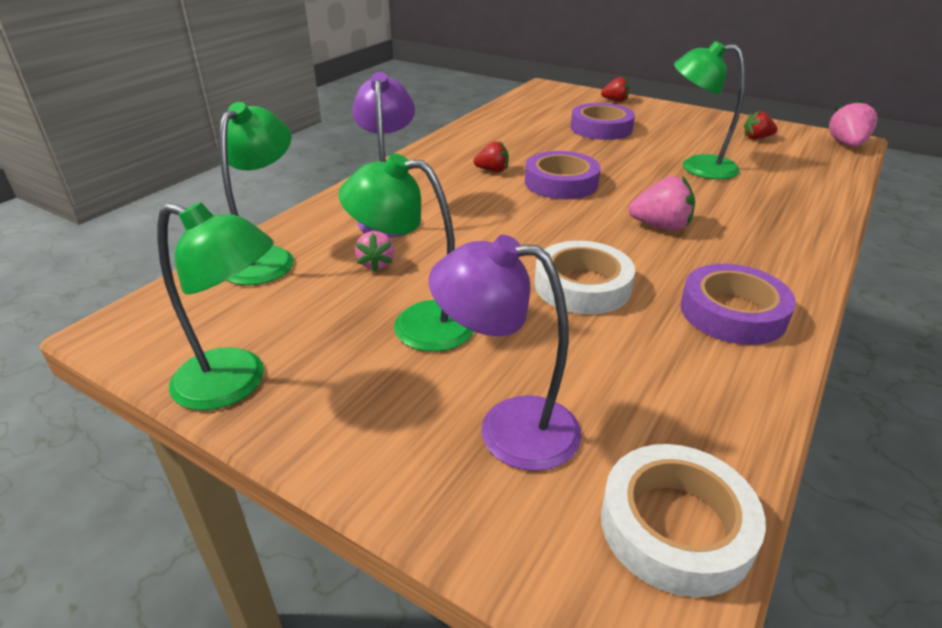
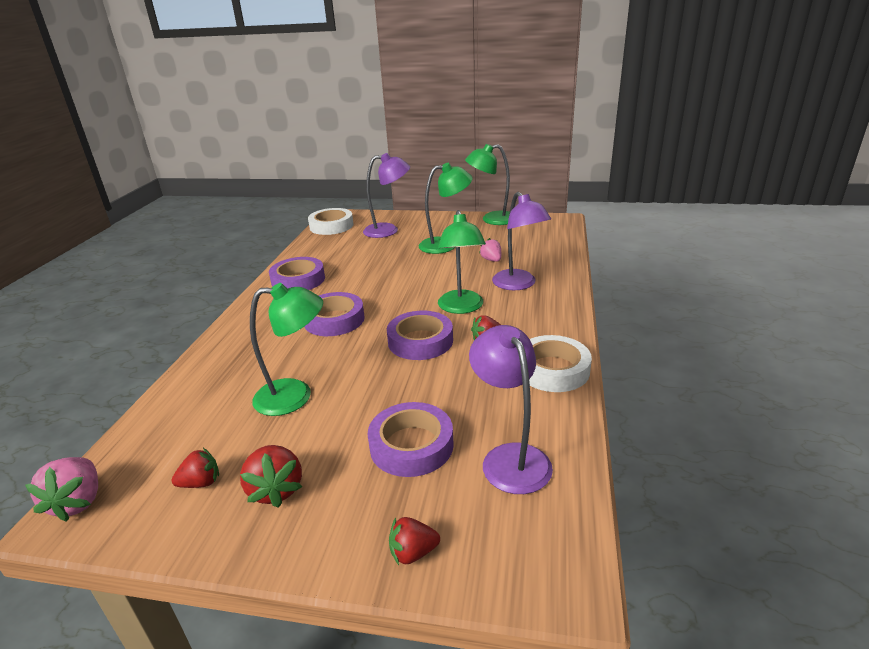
camera: 160 degrees right, 5 degrees down
green lamp [220,102,294,285] -> green lamp moved to [438,210,486,314]
white tape [535,241,635,314] -> white tape moved to [529,335,592,392]
pink strawberry [628,176,695,230] -> purple tape [304,292,365,336]
none -> red strawberry [240,445,302,508]
none -> purple lamp [469,325,553,494]

